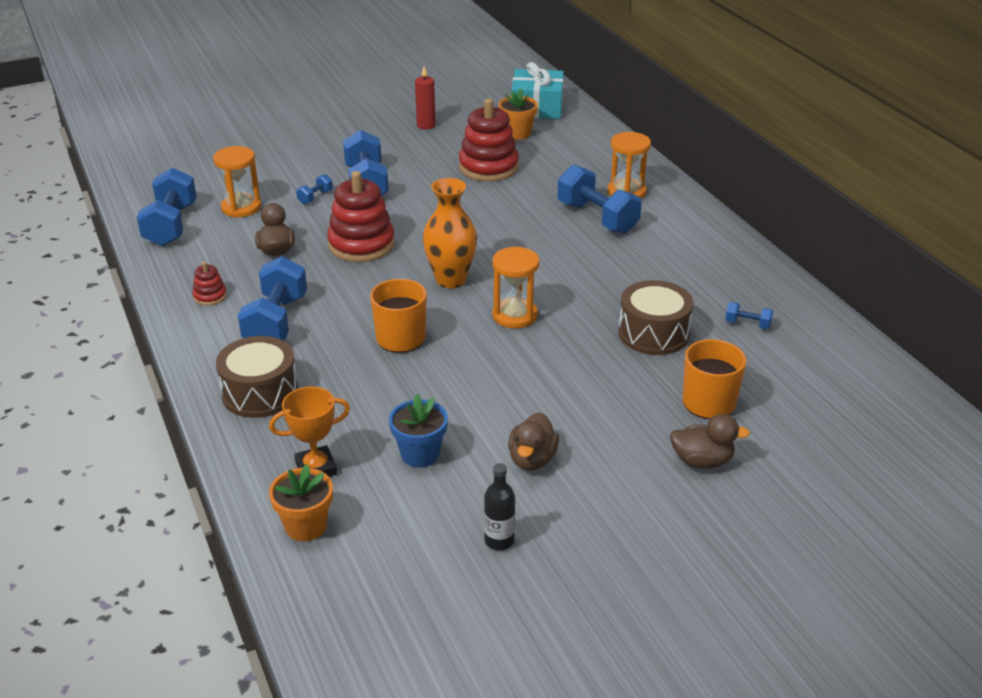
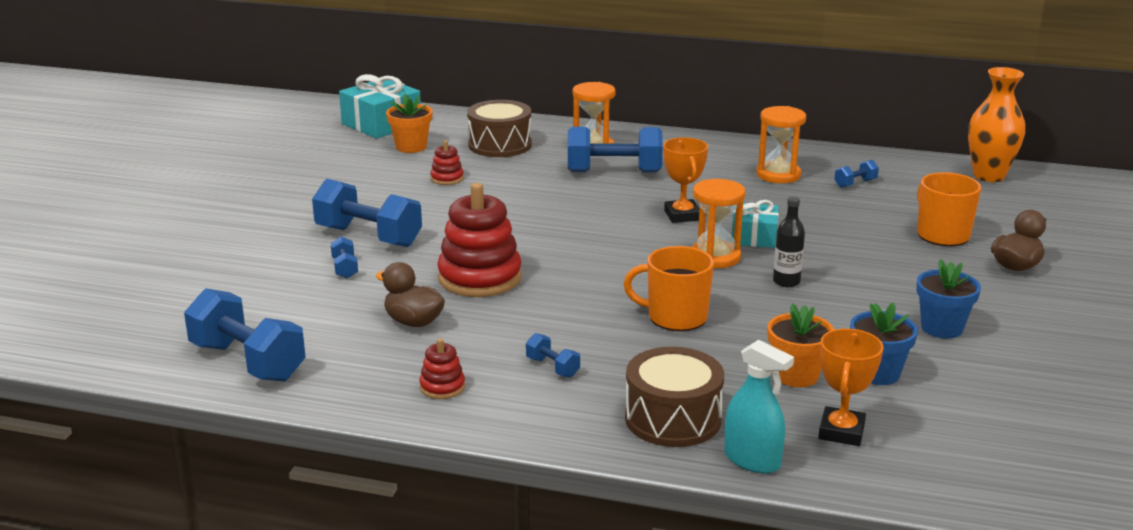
camera: 50 degrees left, 10 degrees down
orange hourglass [213,146,261,217] -> orange hourglass moved to [756,106,806,183]
blue dumbbell [238,256,307,340] -> blue dumbbell [526,333,580,378], size x0.45
orange flower pot [269,464,333,541] -> orange flower pot moved to [768,303,834,387]
red candle [415,66,436,130] -> none
orange vase [423,178,477,288] -> orange vase moved to [968,67,1026,182]
red stacking toy [459,99,519,181] -> red stacking toy [430,140,464,185], size x0.47
black bottle [484,463,515,551] -> black bottle moved to [773,197,805,287]
brown duck [508,412,559,470] -> blue flower pot [917,259,981,338]
brown drum [618,280,694,355] -> brown drum moved to [467,100,532,157]
none -> orange trophy [663,137,708,223]
none -> turquoise spray bottle [724,340,794,474]
none -> turquoise gift [732,200,779,248]

